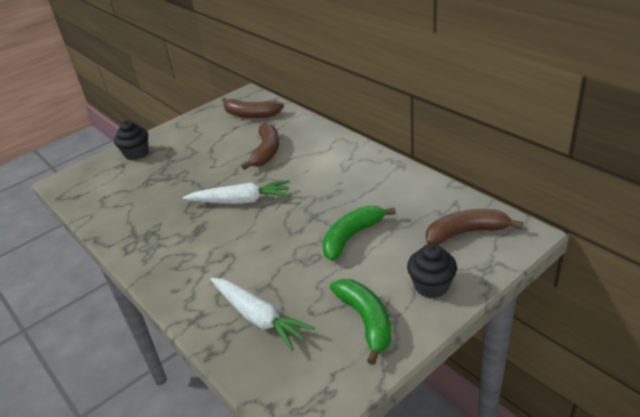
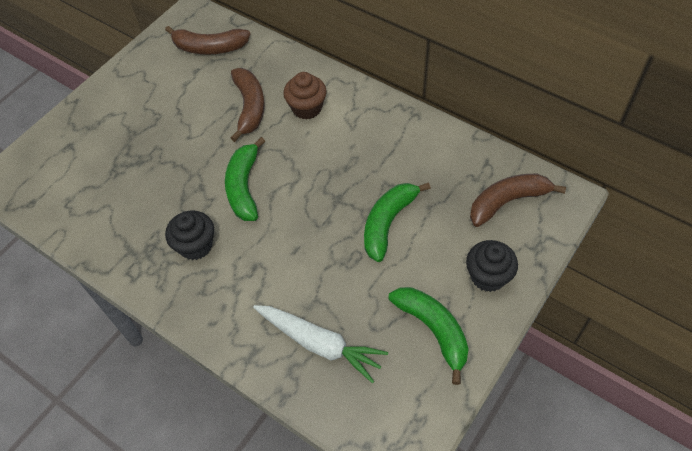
camera: 15 degrees left, 20 degrees up
black cupcake [114,120,148,160] -> black cupcake moved to [165,210,214,260]
white carrot [183,180,290,204] -> green banana [225,137,265,221]
none -> brown cupcake [283,72,327,120]

